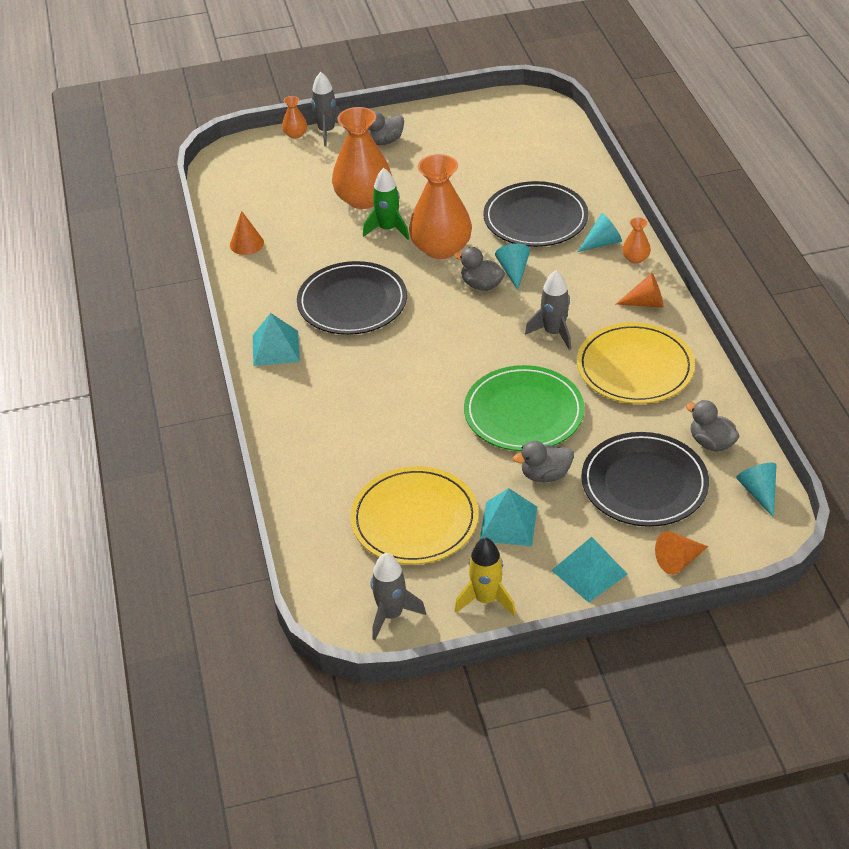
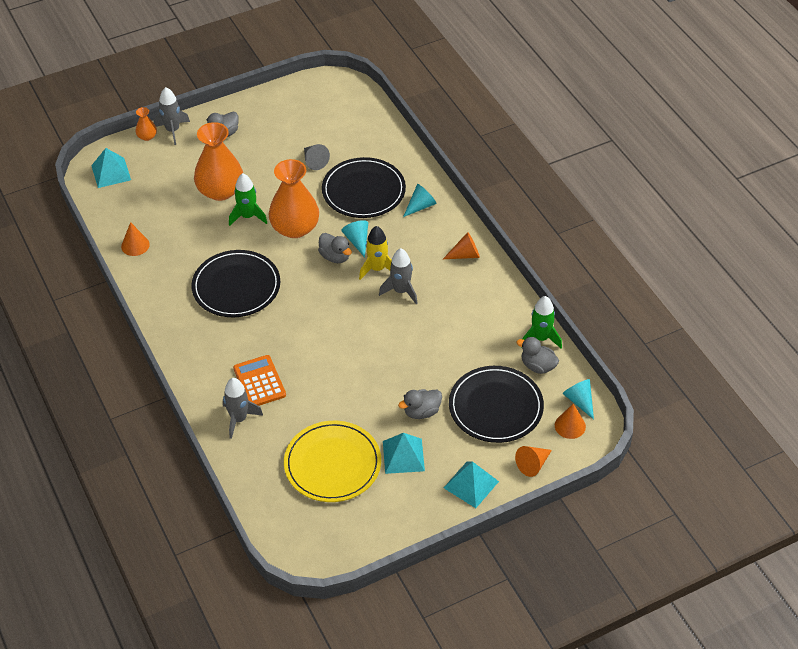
camera: 15 degrees left, 5 degrees up
turquoise pyramid [253,313,300,366] -> turquoise pyramid moved to [91,148,131,188]
grey rocket [371,553,426,640] -> grey rocket moved to [223,378,263,439]
grey duck [454,247,505,291] -> grey duck turned 150 degrees counterclockwise [318,233,352,263]
yellow rocket [455,537,516,616] -> yellow rocket moved to [359,226,392,280]
green plate [464,365,584,451] -> none
yellow plate [577,323,695,404] -> none
orange vase [622,217,651,264] -> none
none -> orange calculator [233,355,286,406]
none -> grey cone [304,144,330,170]
none -> green rocket [521,296,562,348]
none -> orange cone [555,404,586,439]

